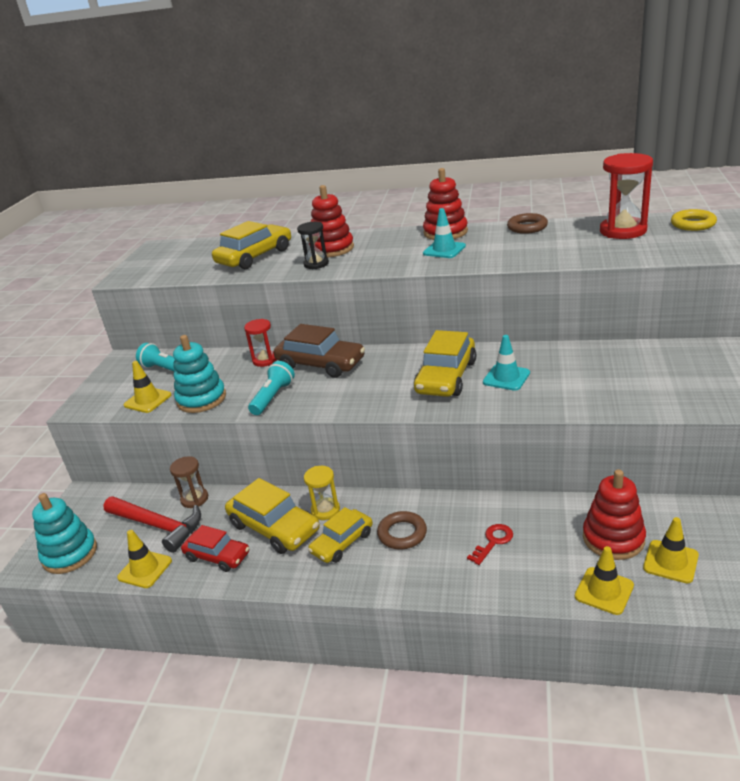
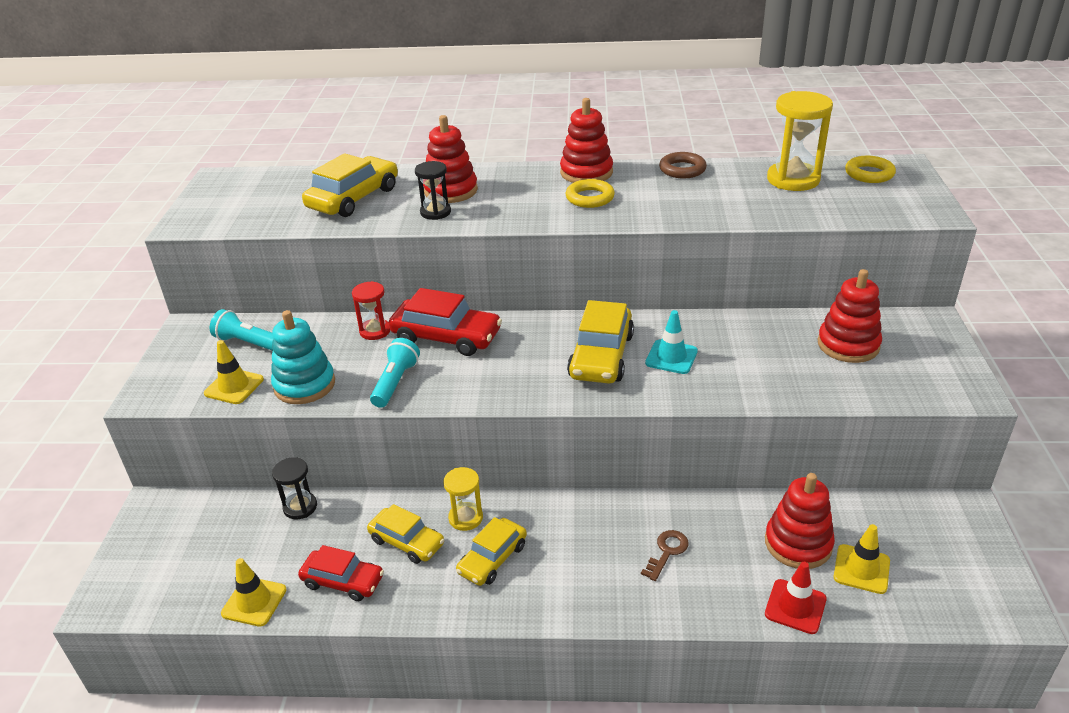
camera: 10 degrees left, 5 degrees up
turquoise stacking toy [32,493,97,574] -> none
red hammer [103,496,201,553] -> none
brown hourglass [170,456,208,508] -> black hourglass [272,457,317,519]
yellow car [225,478,320,554] -> yellow car [367,504,444,564], size x0.65
brown car [274,324,365,378] -> red car [389,288,502,356]
brown ring [377,511,427,549] -> none
turquoise traffic cone [423,208,466,258] -> yellow ring [566,179,615,208]
red key [467,524,513,565] -> brown key [641,530,689,581]
yellow traffic cone [575,546,634,615] -> red traffic cone [765,562,827,634]
red hourglass [600,153,653,239] -> yellow hourglass [767,91,833,191]
none -> red stacking toy [818,269,882,363]

